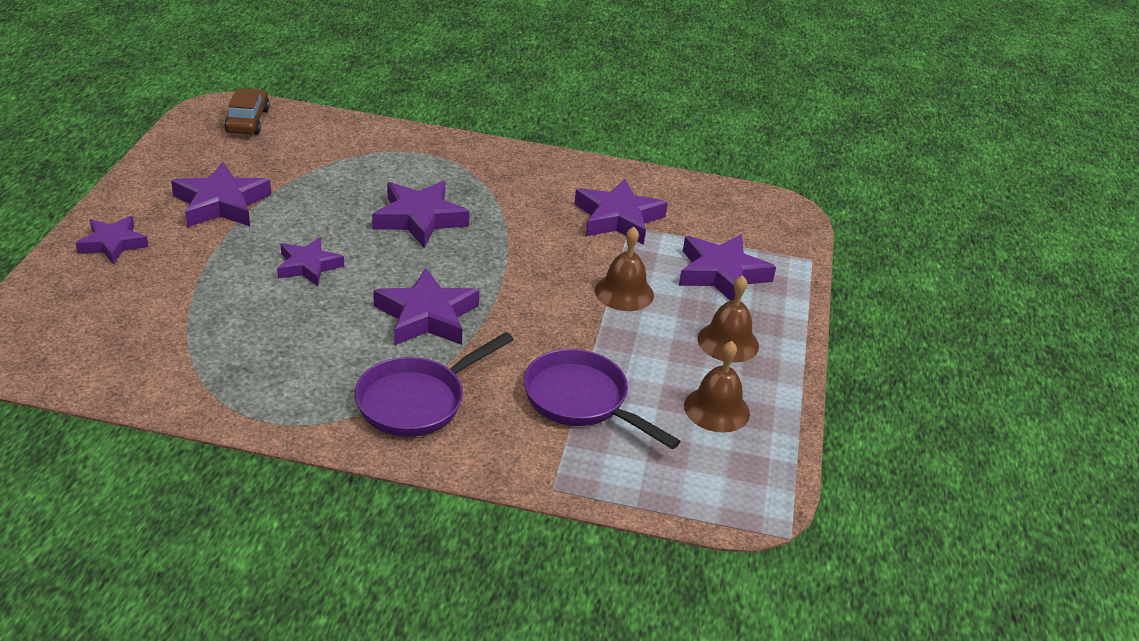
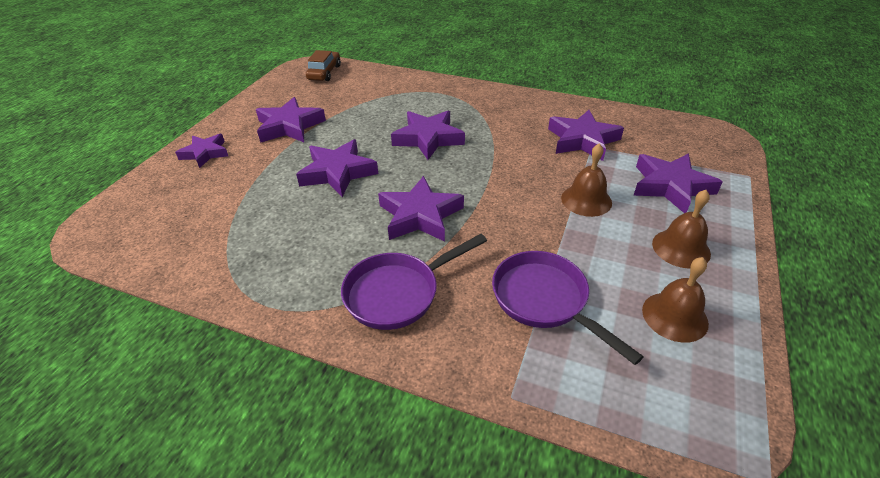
camera: 15 degrees right, 5 degrees up
purple star [277,237,344,286] -> purple star [296,139,378,197], size x1.52

